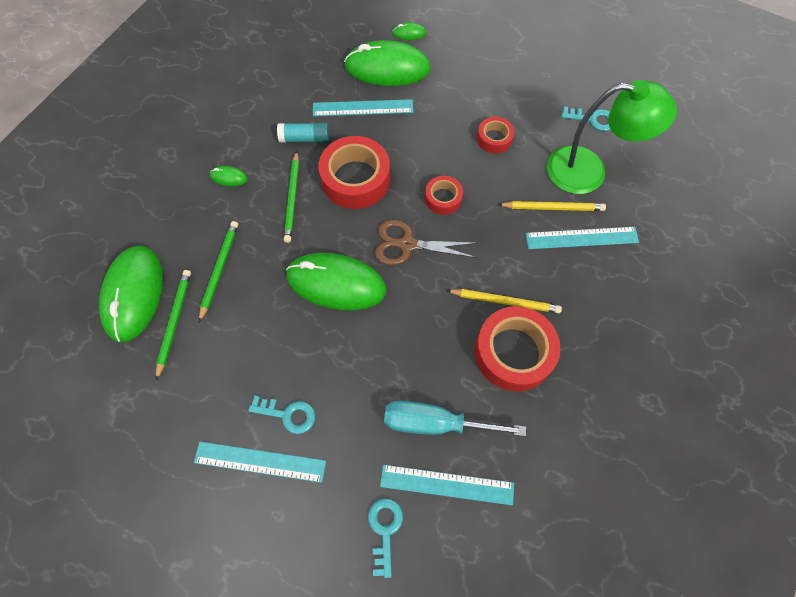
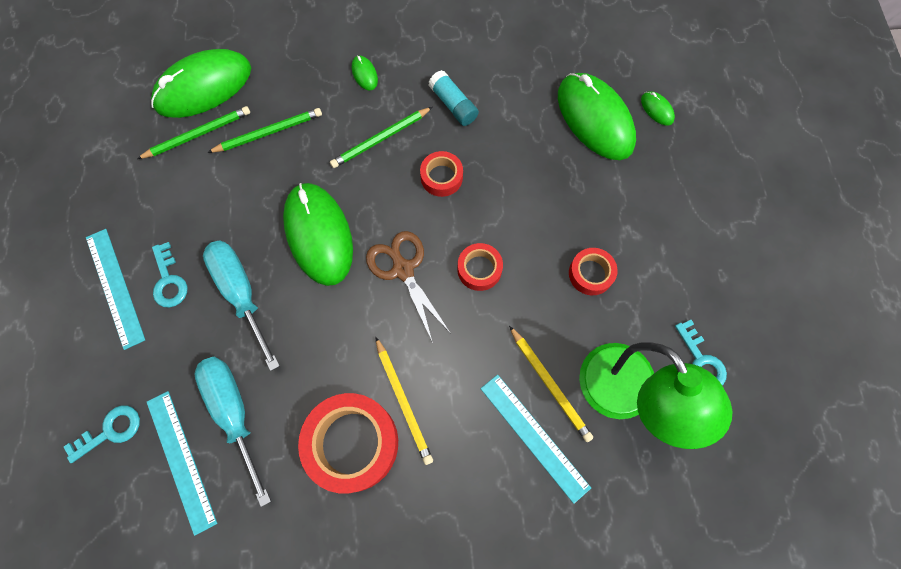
camera: 55 degrees right, 5 degrees up
turquoise ruler [313,99,413,116] -> none
red tape [318,136,390,209] -> red tape [420,151,463,197], size x0.53
none -> turquoise screwdriver [203,240,280,371]

